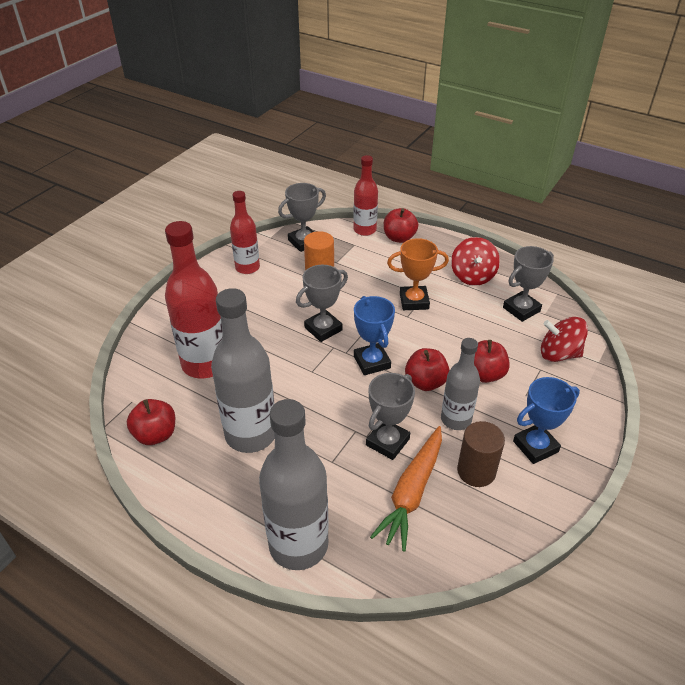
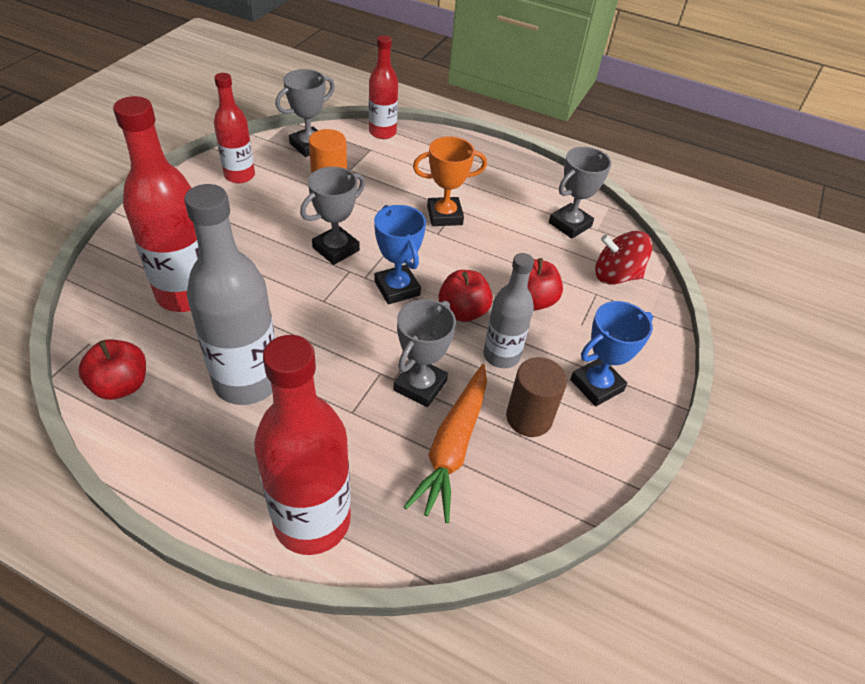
camera: 10 degrees left, 5 degrees up
grey bottle [259,399,329,570] -> red bottle [254,335,351,555]
red apple [384,208,418,243] -> none
red spinning top [451,237,500,286] -> none

